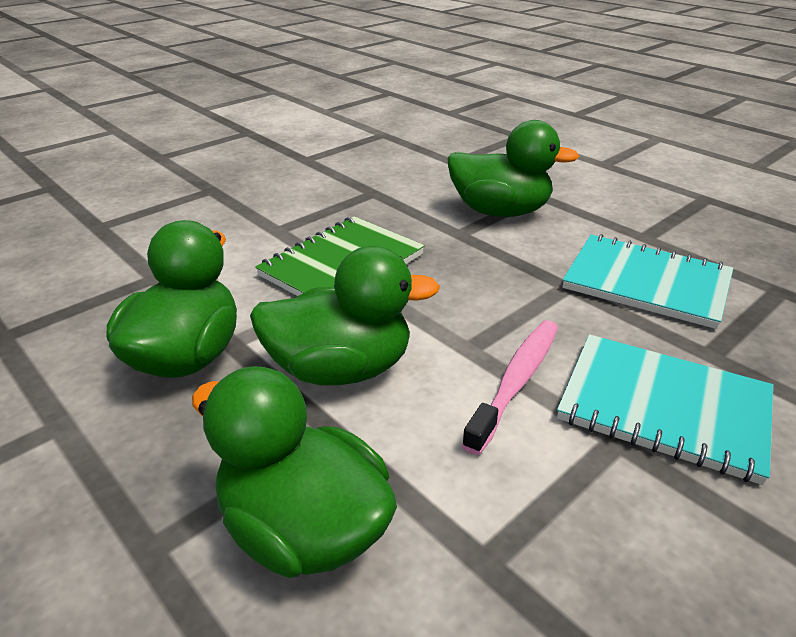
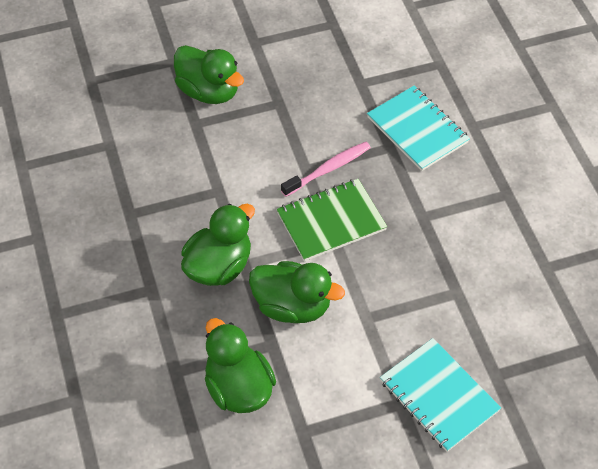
camera: 25 degrees right, 20 degrees up
green duck [447,120,580,217] -> green duck moved to [174,45,244,104]
pink toothbrush [462,320,558,455] -> pink toothbrush moved to [281,142,371,197]
turquoise notebook [562,234,733,329] -> turquoise notebook moved to [367,86,470,171]

